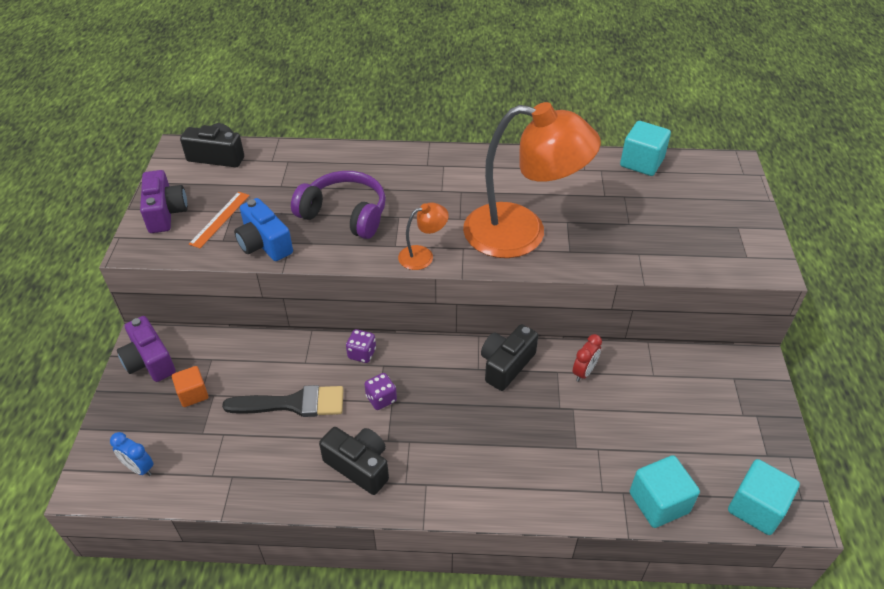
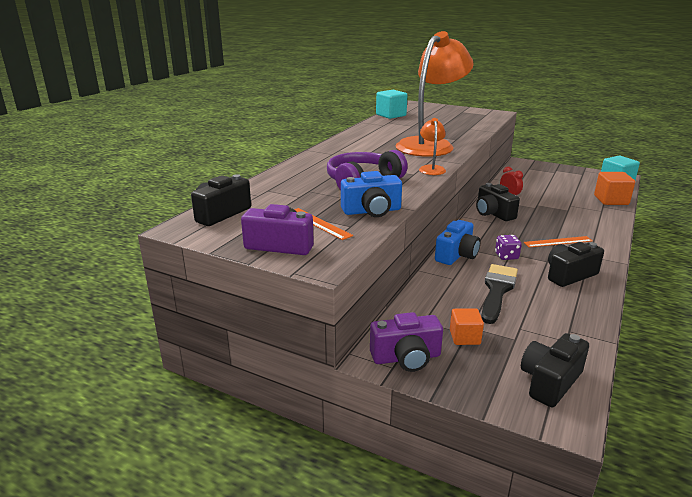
camera: 65 degrees left, 20 degrees down
blue clock [110,432,153,476] -> black camera [521,333,589,407]
purple dice [346,329,376,363] -> blue camera [435,220,480,265]
turquoise cube [630,455,700,528] -> orange cube [594,172,635,205]
none -> orange ruler [524,236,592,247]

